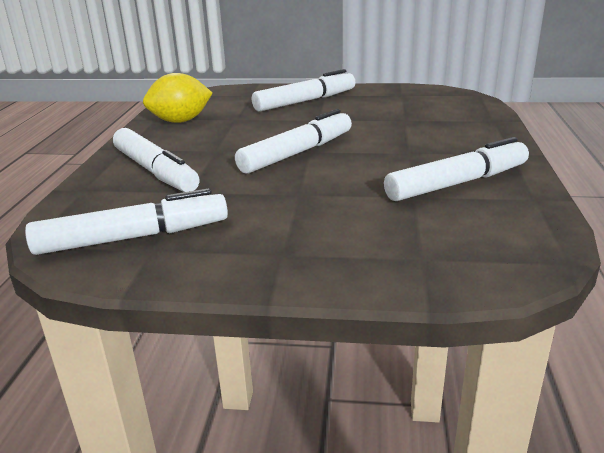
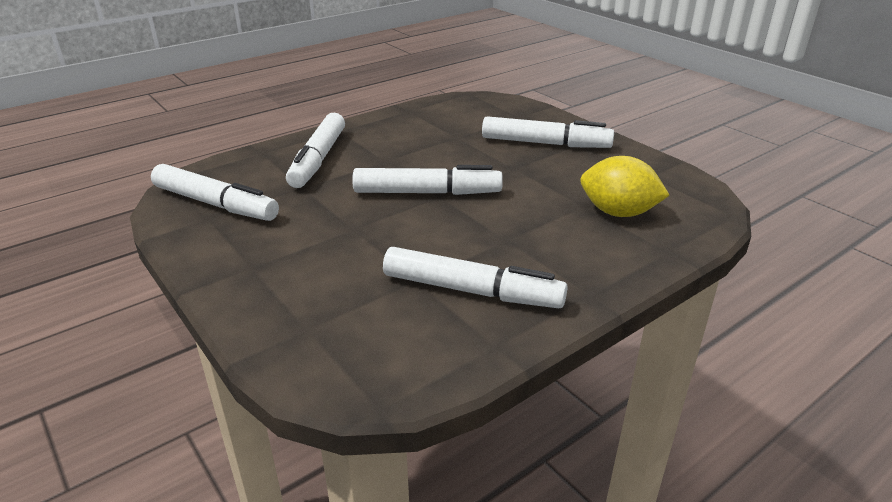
camera: 45 degrees right, 5 degrees up
yellow lemon [143,73,212,123] -> yellow lemon moved to [580,156,670,217]

